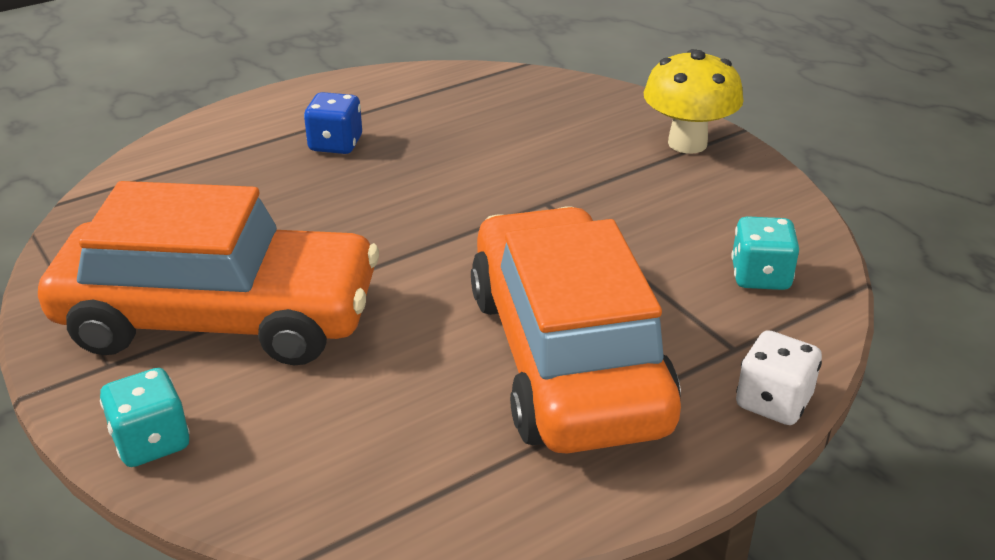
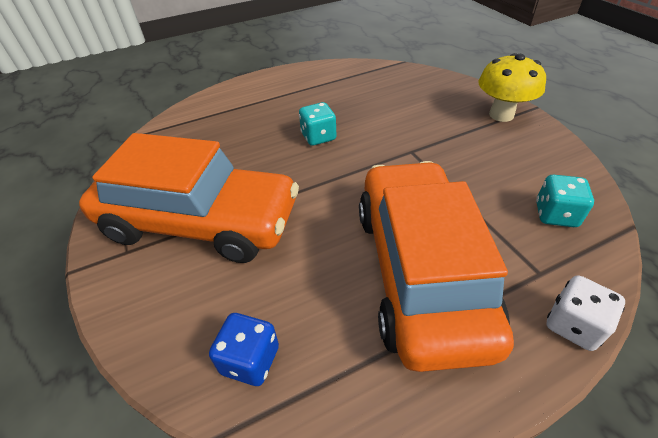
camera: 10 degrees right, 10 degrees up
turquoise dice [100,368,190,467] -> turquoise dice moved to [299,102,336,146]
blue dice [304,92,362,154] -> blue dice moved to [209,313,279,386]

